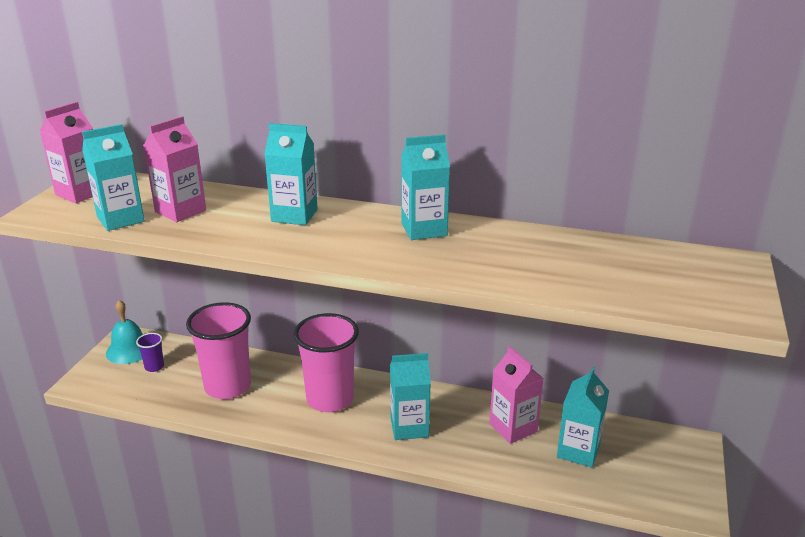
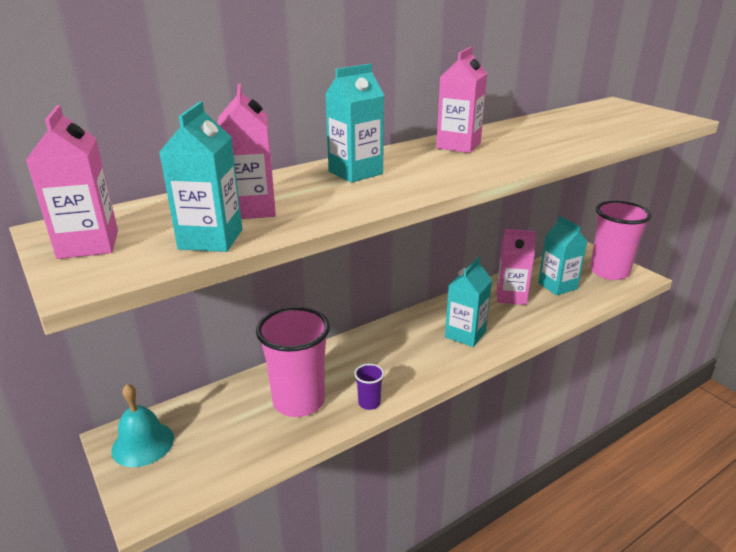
camera: 50 degrees left, 0 degrees up
purple cup [136,333,164,372] -> purple cup moved to [354,364,384,410]
pink cup [294,313,359,412] -> pink cup moved to [590,201,652,280]
turquoise carton [401,134,450,240] -> pink carton [436,47,487,153]

